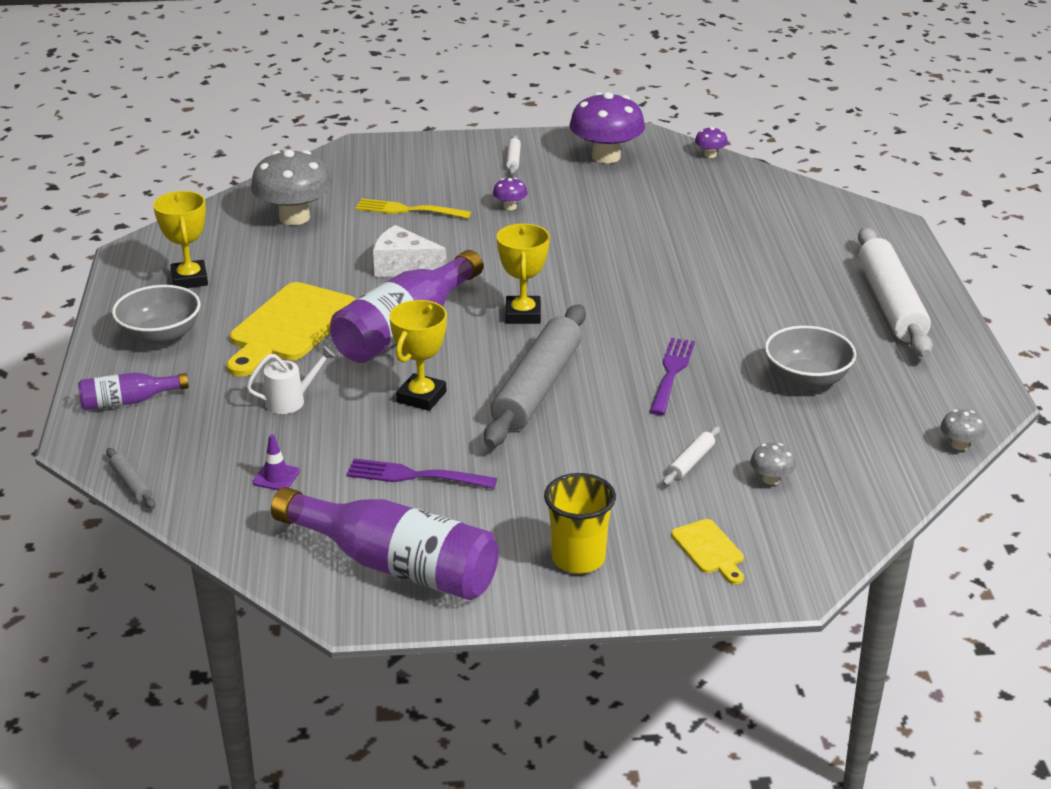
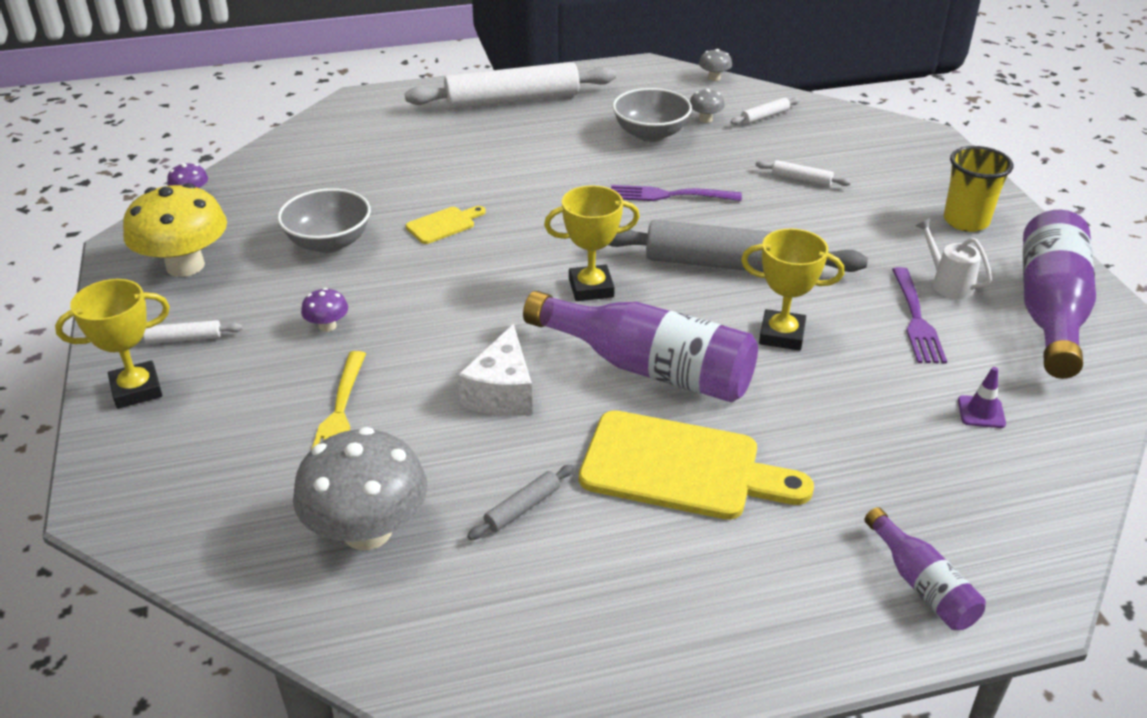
camera: 100 degrees left, 5 degrees up
grey rolling pin [106,448,156,509] -> grey rolling pin moved to [467,465,574,540]
grey bowl [112,285,200,345] -> grey bowl moved to [277,188,371,253]
yellow trophy [153,191,208,288] -> yellow trophy moved to [55,279,170,409]
white watering can [246,346,335,414] -> white watering can moved to [916,218,992,299]
purple mushroom [569,92,645,163] -> yellow mushroom [123,183,227,277]
yellow cutting board [671,519,744,584] -> yellow cutting board moved to [406,206,486,244]
grey mushroom [750,443,796,485] -> grey mushroom moved to [690,89,725,123]
none -> white rolling pin [731,97,800,125]

